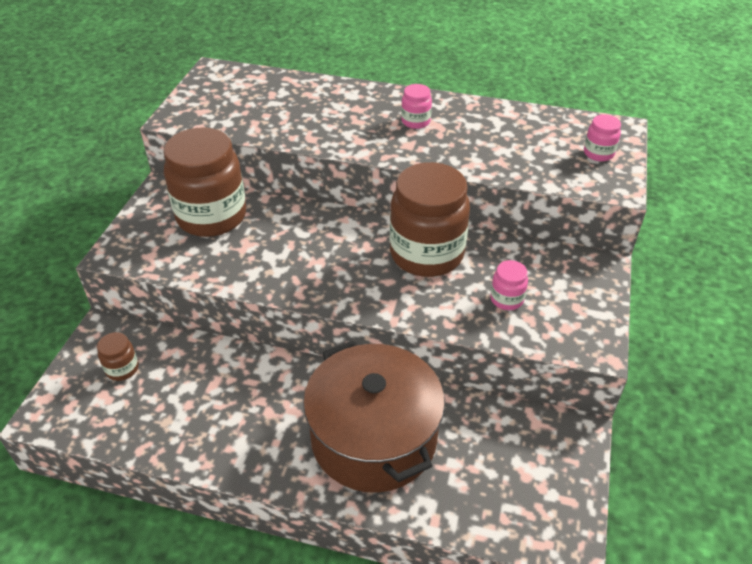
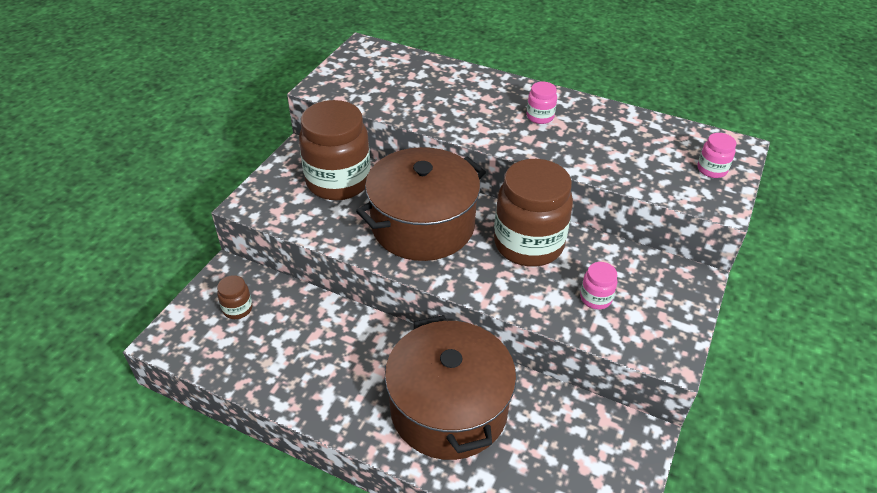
camera: 10 degrees right, 0 degrees up
none -> brown pot [356,147,486,261]

